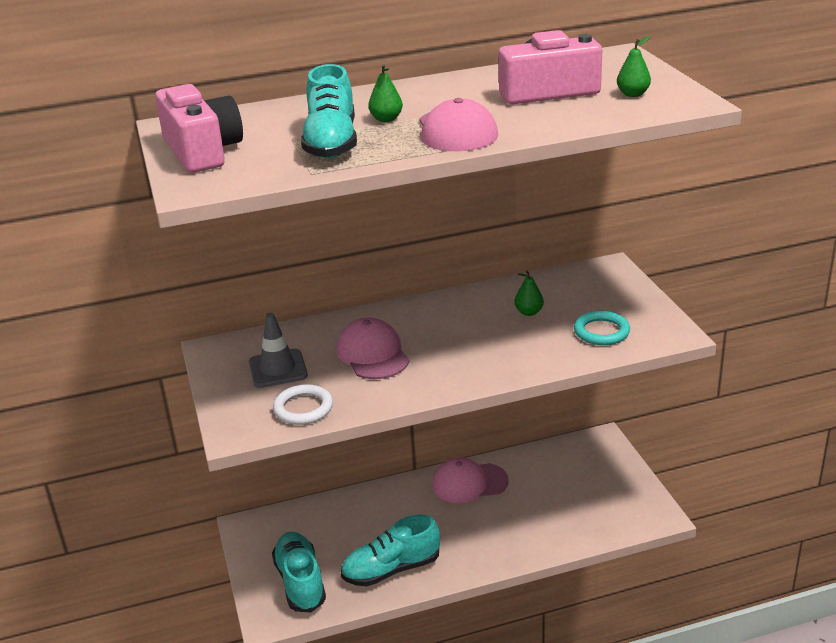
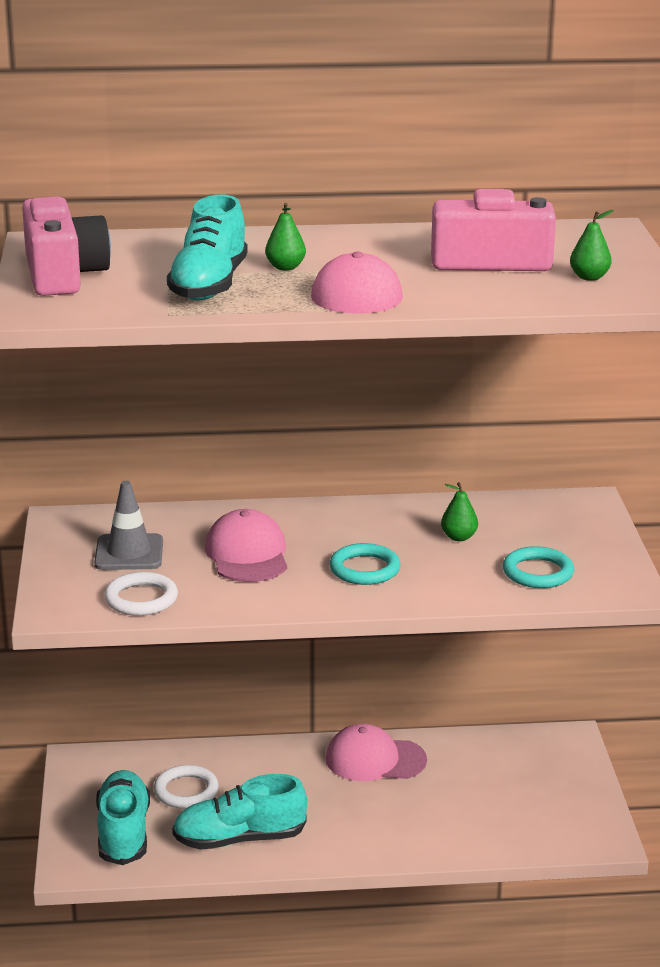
camera: 10 degrees right, 5 degrees down
none -> white ring [154,765,219,808]
none -> turquoise ring [329,543,400,585]

